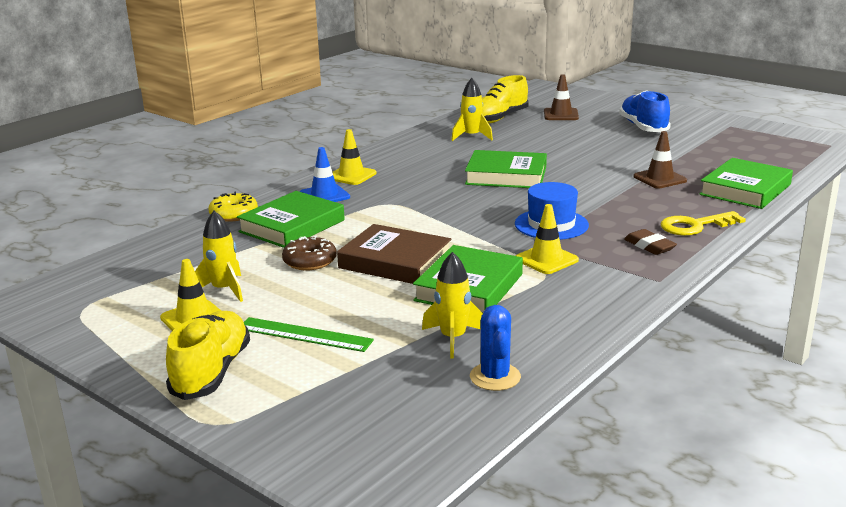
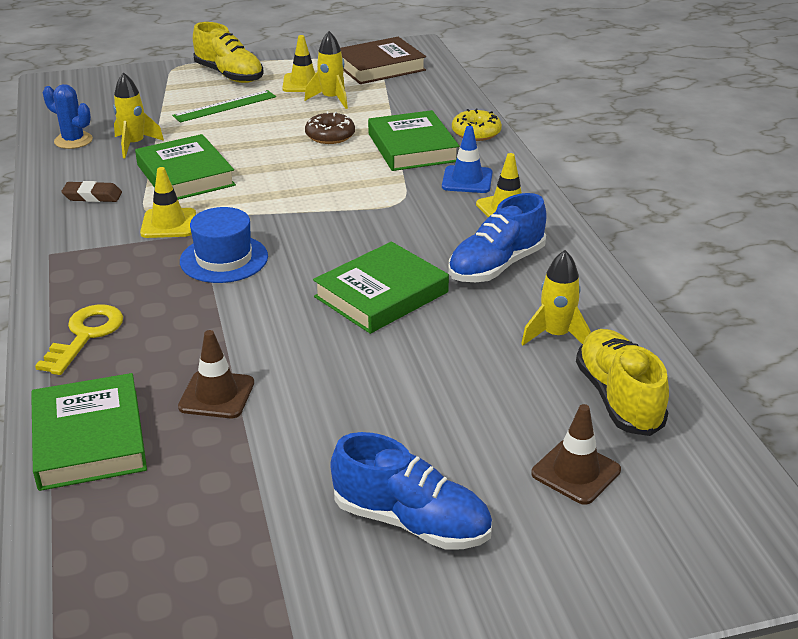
camera: 125 degrees right, 10 degrees up
brown book [337,224,452,284] -> brown book moved to [340,37,426,84]
brown eraser [624,229,677,255] -> brown eraser moved to [61,181,122,202]
none -> blue shoe [448,193,547,282]

